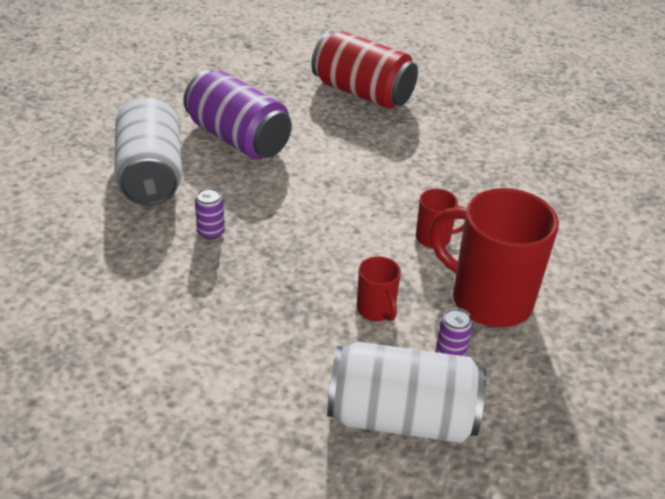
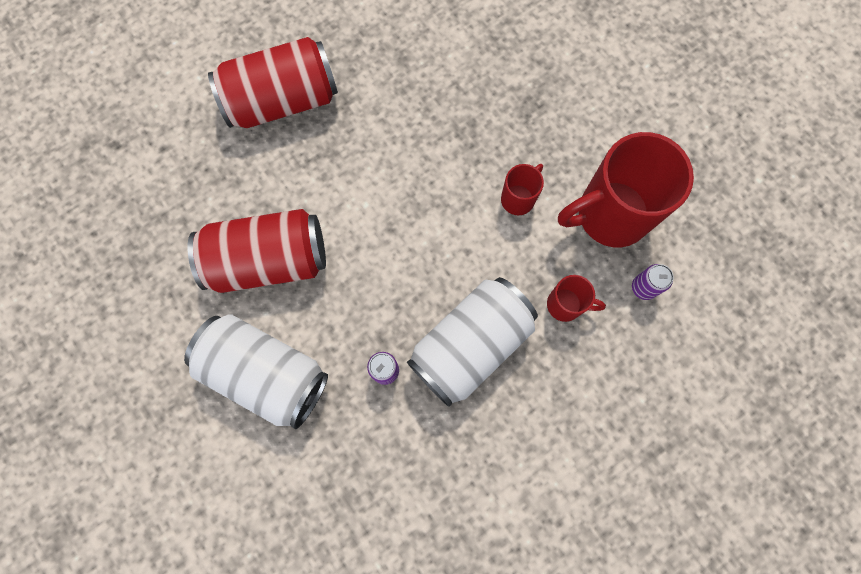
camera: 50 degrees left, 35 degrees up
purple can [183,70,292,160] -> red can [188,209,326,293]
white can [327,342,486,443] -> white can moved to [407,277,538,407]

